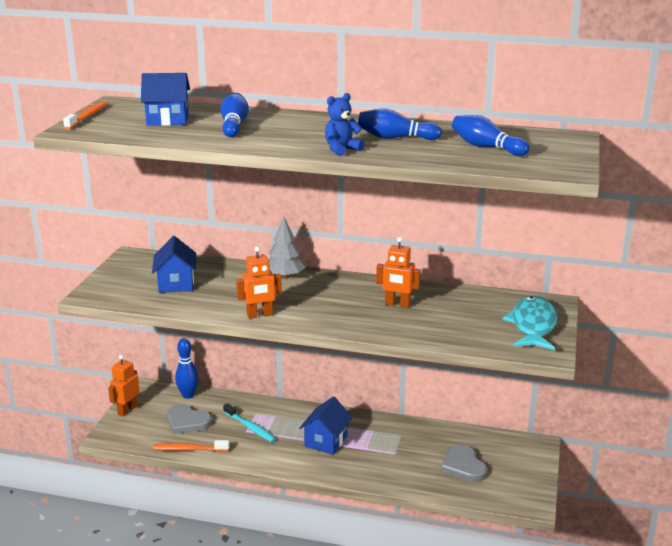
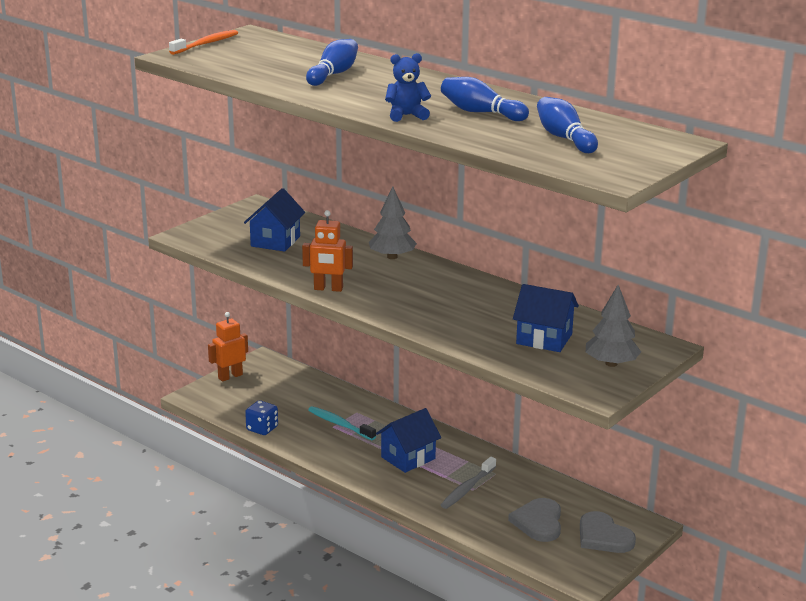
camera: 25 degrees right, 0 degrees up
blue house [141,73,190,126] -> blue house moved to [513,284,579,352]
orange toothbrush [153,440,230,452] -> blue dice [245,400,278,435]
grey heart [167,404,212,434] -> grey heart moved to [580,511,636,553]
blue bowling pin [175,338,199,399] -> none
turquoise toothbrush [223,403,276,442] -> turquoise toothbrush turned 150 degrees clockwise [308,406,376,440]
orange robot [376,237,420,308] -> none
turquoise fish [502,296,557,350] -> grey tree [586,285,641,367]
none -> grey toothbrush [441,457,496,509]

